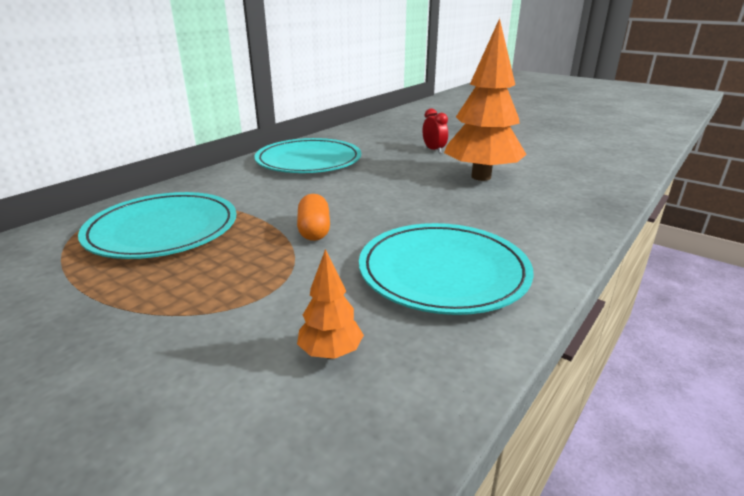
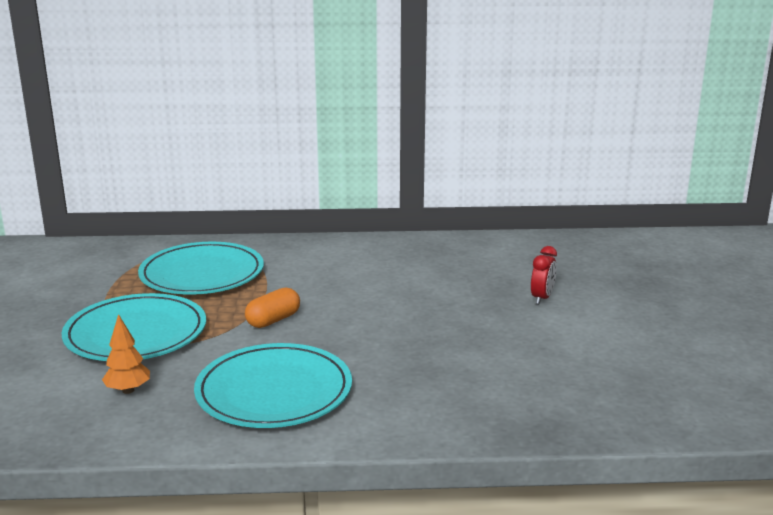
camera: 50 degrees right, 5 degrees down
turquoise plate [254,138,361,173] -> turquoise plate moved to [62,293,206,361]
orange tree [444,18,527,181] -> none

